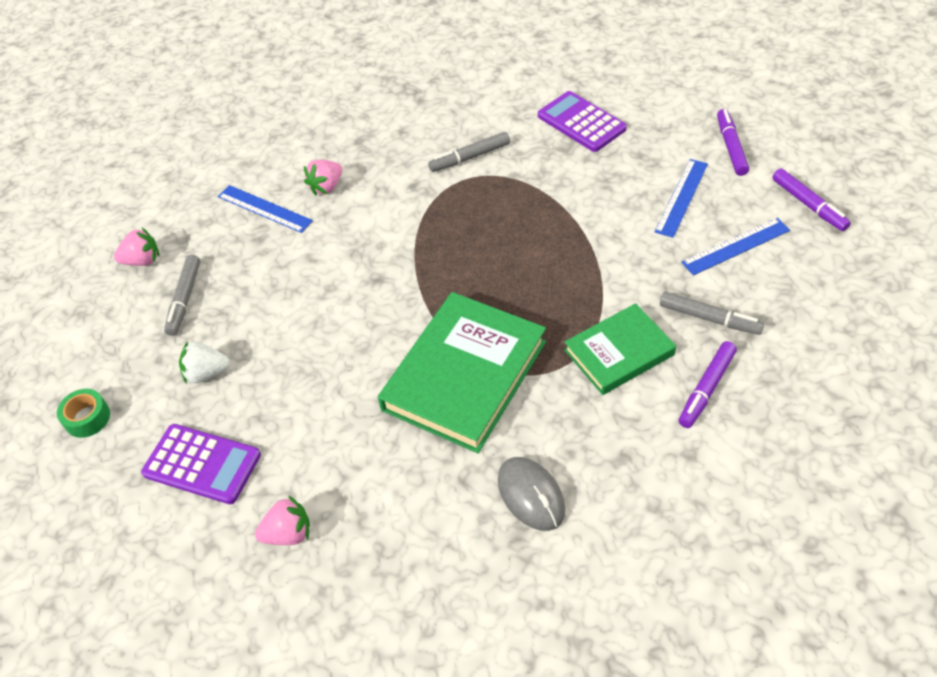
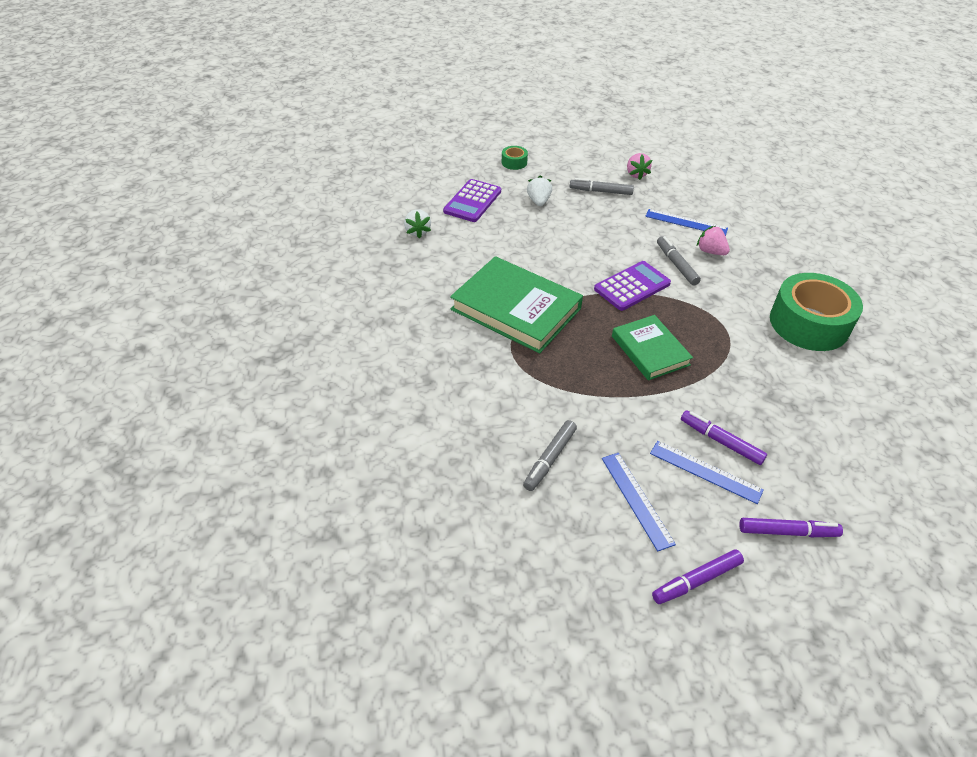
camera: 90 degrees right, 5 degrees down
blue ruler [218,185,313,233] -> blue ruler turned 75 degrees clockwise [645,209,728,236]
pink strawberry [255,495,310,545] -> white strawberry [404,209,431,239]
grey marker [428,132,510,172] -> grey marker moved to [657,236,701,285]
grey mouse [498,457,565,531] -> none
purple calculator [538,91,627,152] -> purple calculator moved to [594,261,671,311]
green book [564,303,676,395] -> green book moved to [612,315,693,380]
purple marker [679,341,737,428] -> purple marker moved to [681,411,767,465]
none -> green tape [770,273,863,351]

